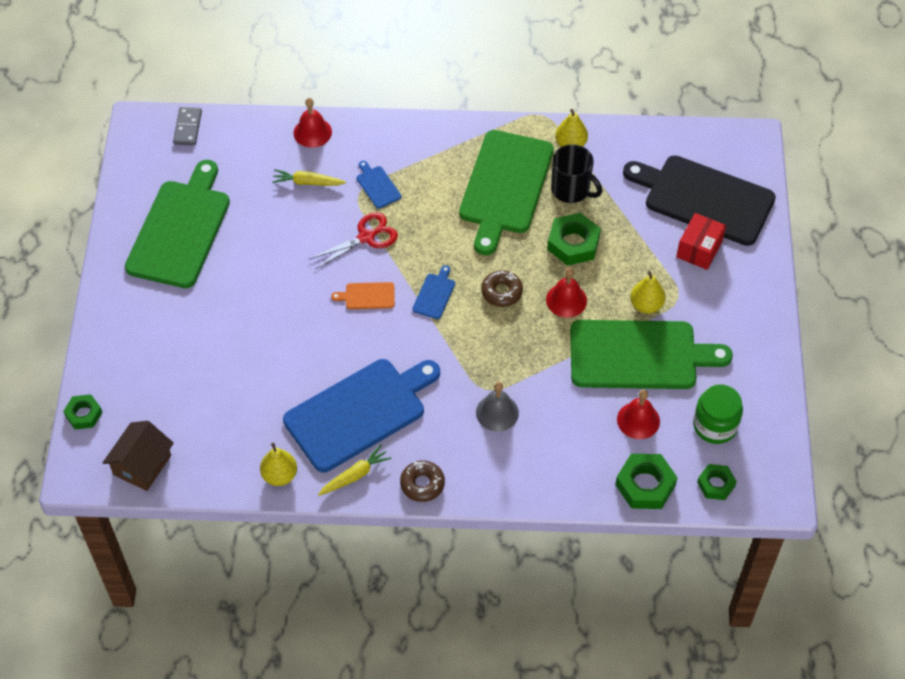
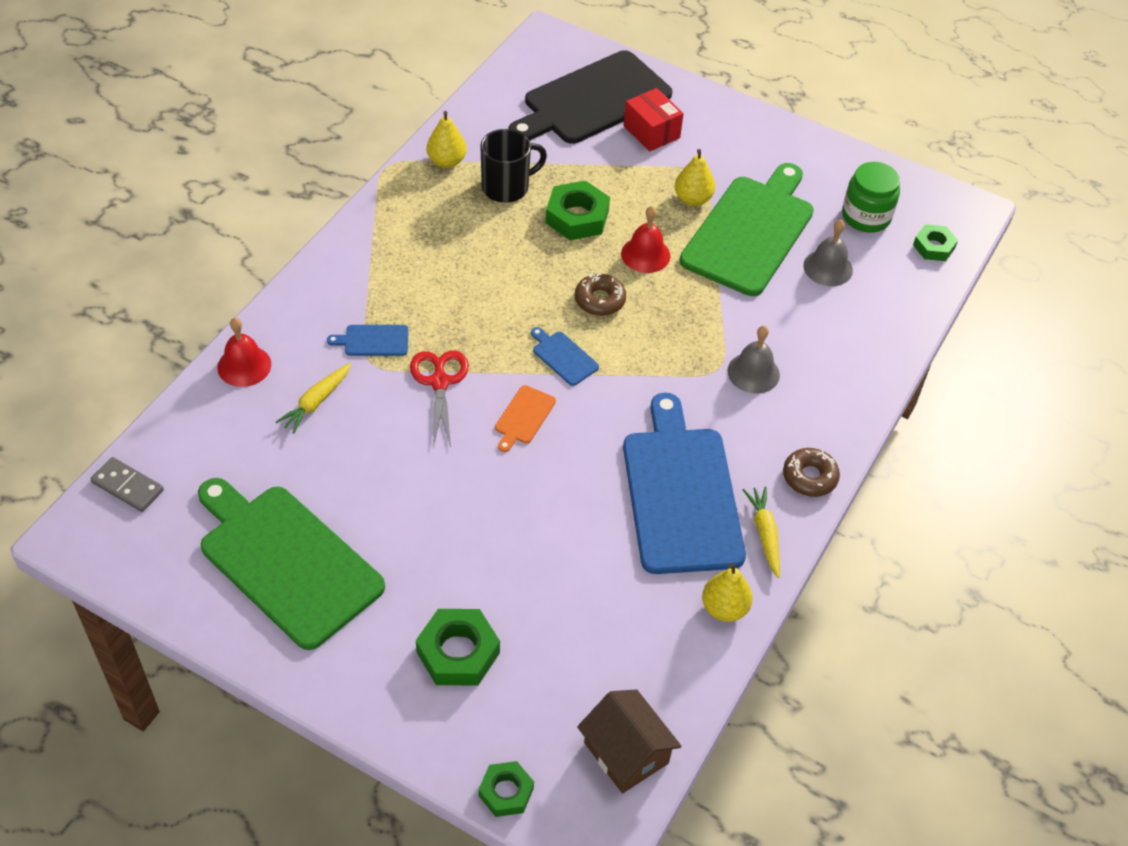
camera: 65 degrees left, 5 degrees down
green cutting board [459,130,554,255] -> none
green nut [615,454,678,509] -> green nut moved to [416,609,500,686]
red bell [617,390,660,439] -> grey bell [803,220,853,286]

